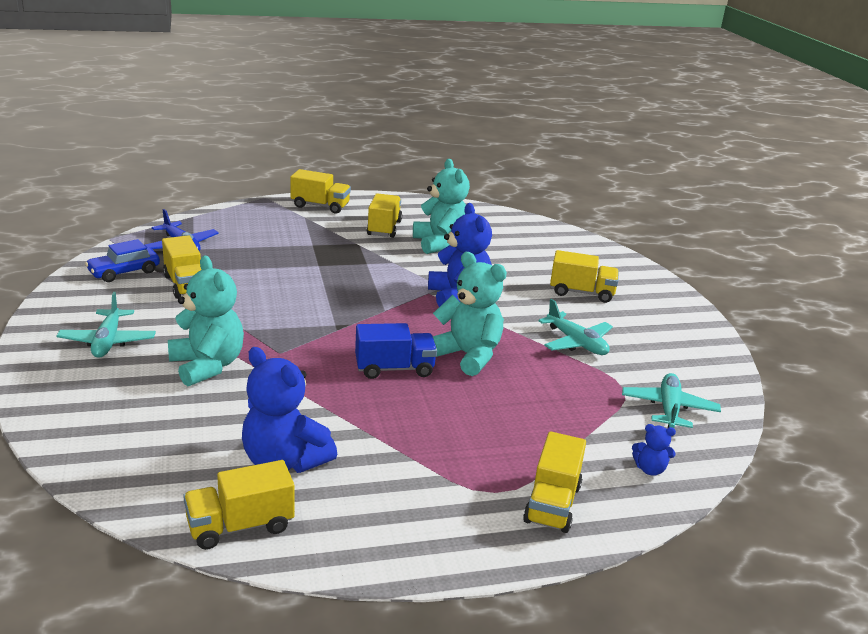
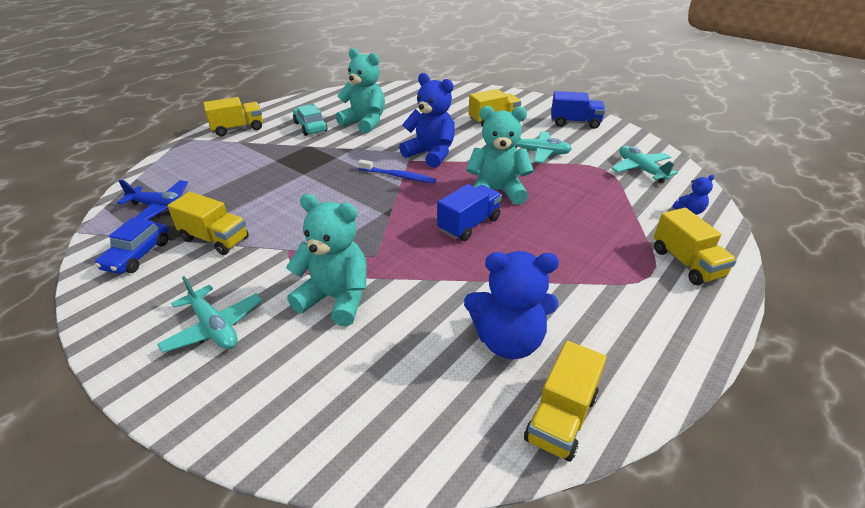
camera: 35 degrees left, 10 degrees up
yellow truck [367,193,402,238] -> turquoise car [293,104,327,136]
none -> blue toothbrush [358,159,436,183]
none -> blue truck [551,91,605,129]

